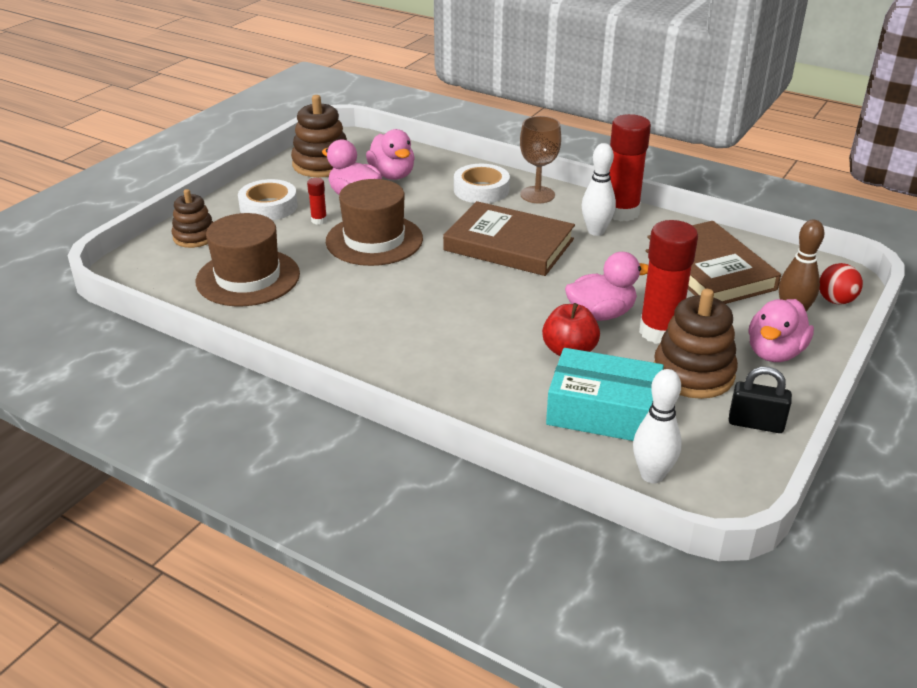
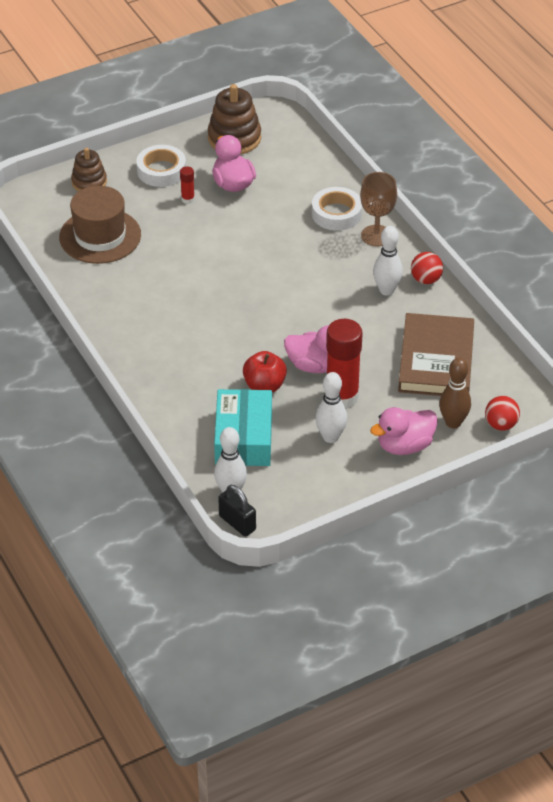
camera: 30 degrees right, 10 degrees up
brown hat [326,179,423,266] -> none
pink duck [366,129,415,180] -> none
brown book [443,201,575,276] -> none
turquoise box [546,348,664,441] -> turquoise box turned 45 degrees clockwise [214,389,272,466]
red glue stick [609,114,651,221] -> red ball [411,252,443,284]
brown stacking toy [654,289,738,399] -> white bowling pin [315,372,347,443]
black padlock [729,367,792,433] -> black padlock moved to [218,485,256,537]

